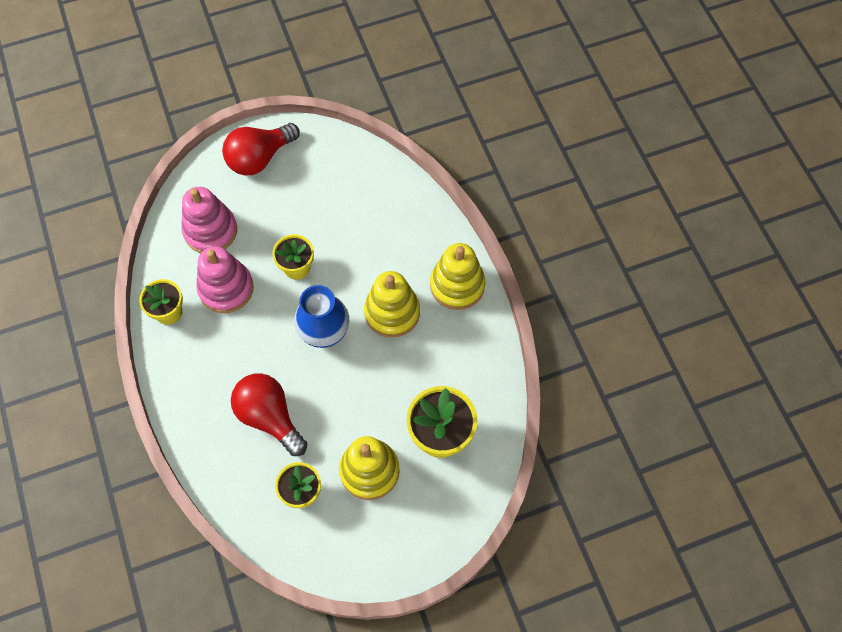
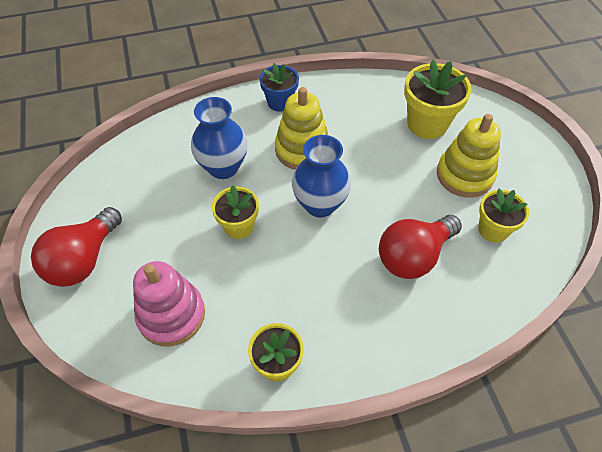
camera: 85 degrees left, 10 degrees down
pink stacking toy [196,246,254,313] -> none
red light bulb [222,123,300,175] -> red light bulb turned 60 degrees clockwise [31,207,122,287]
yellow stacking toy [430,243,485,310] -> blue flower pot [259,63,299,112]
none -> blue vase [191,97,248,179]

